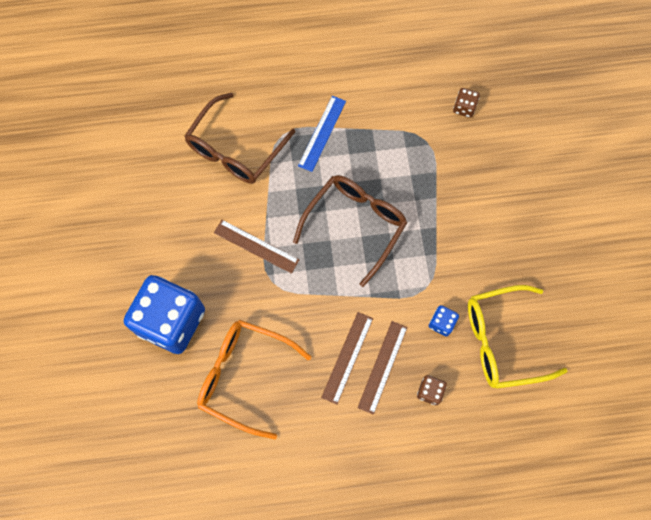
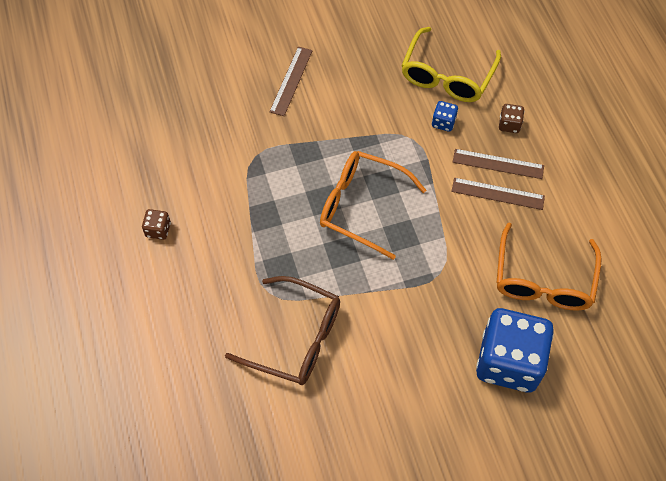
camera: 100 degrees left, 10 degrees down
brown ruler [214,220,299,274] -> brown ruler moved to [269,46,313,116]
brown glasses [293,175,407,287] -> orange glasses [320,151,426,260]
blue ruler [298,96,346,172] -> none
brown dice [453,88,480,118] -> brown dice moved to [142,209,171,240]
yellow glasses [468,285,567,389] -> yellow glasses turned 45 degrees clockwise [401,27,501,102]

